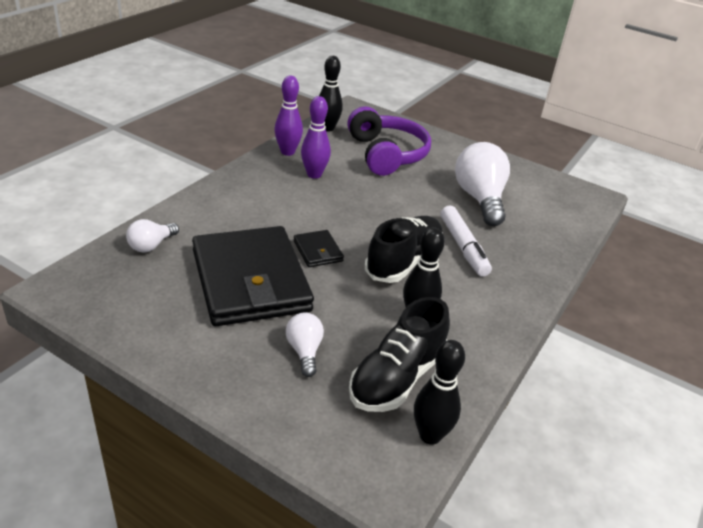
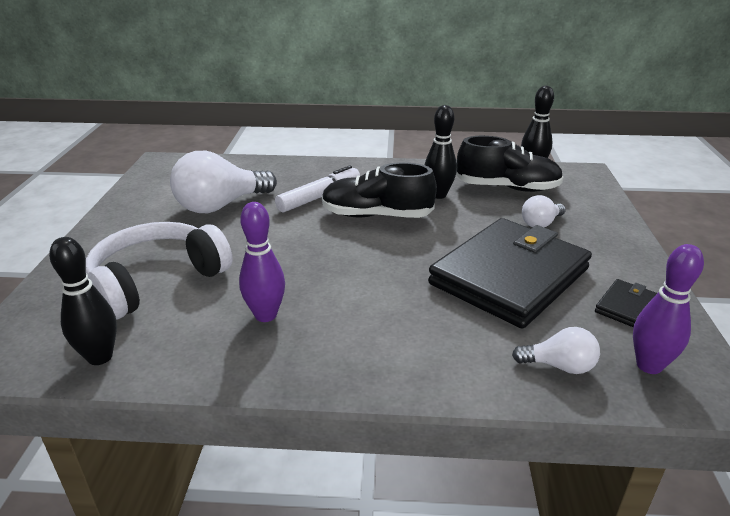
camera: 115 degrees left, 5 degrees down
purple bowling pin [274,76,303,156] -> purple bowling pin moved to [633,244,704,374]
black wallet [293,230,344,267] -> black wallet moved to [595,279,657,327]
purple headphones [347,106,431,176] -> white headphones [86,222,233,320]

